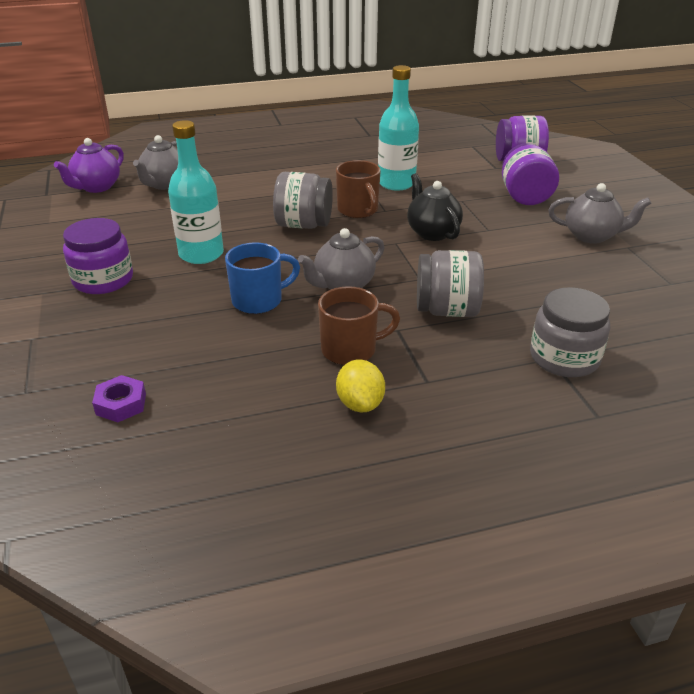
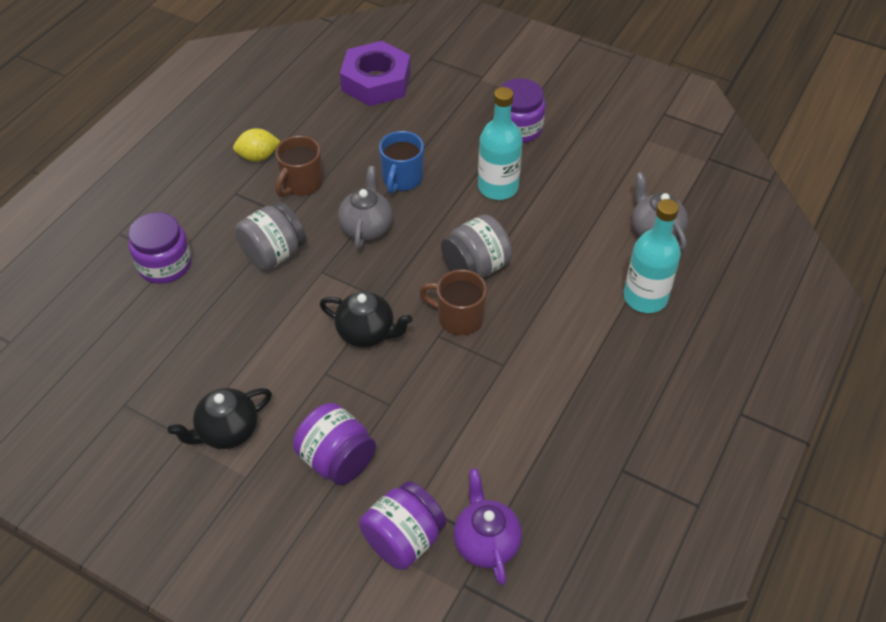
camera: 135 degrees right, 15 degrees up
purple teapot [54,138,124,193] -> purple teapot moved to [454,469,522,585]
purple nut [92,375,146,422] -> purple nut [340,41,411,106], size x2.19
yellow lemon [336,360,385,412] -> yellow lemon turned 45 degrees counterclockwise [233,128,281,162]
turquoise bottle [378,65,419,191] -> turquoise bottle moved to [624,199,681,313]
grey jar [530,287,610,377] -> purple jar [128,212,192,284]
grey teapot [548,183,651,244] -> black teapot [168,388,272,449]

